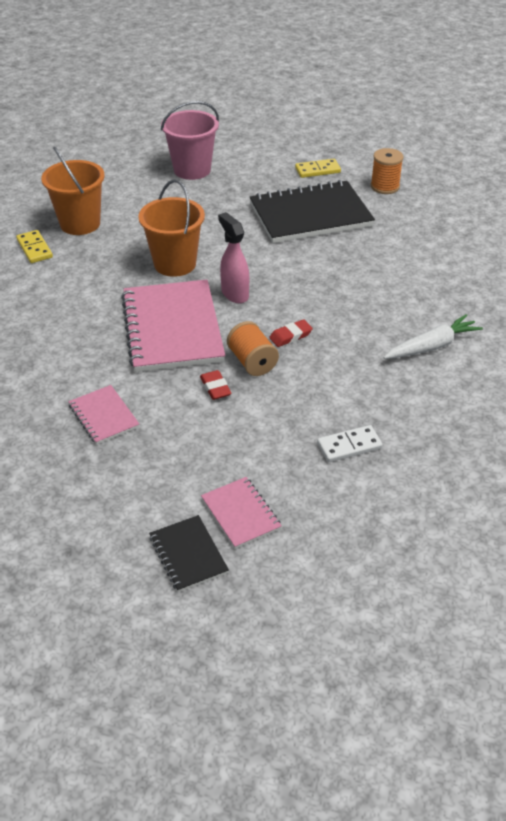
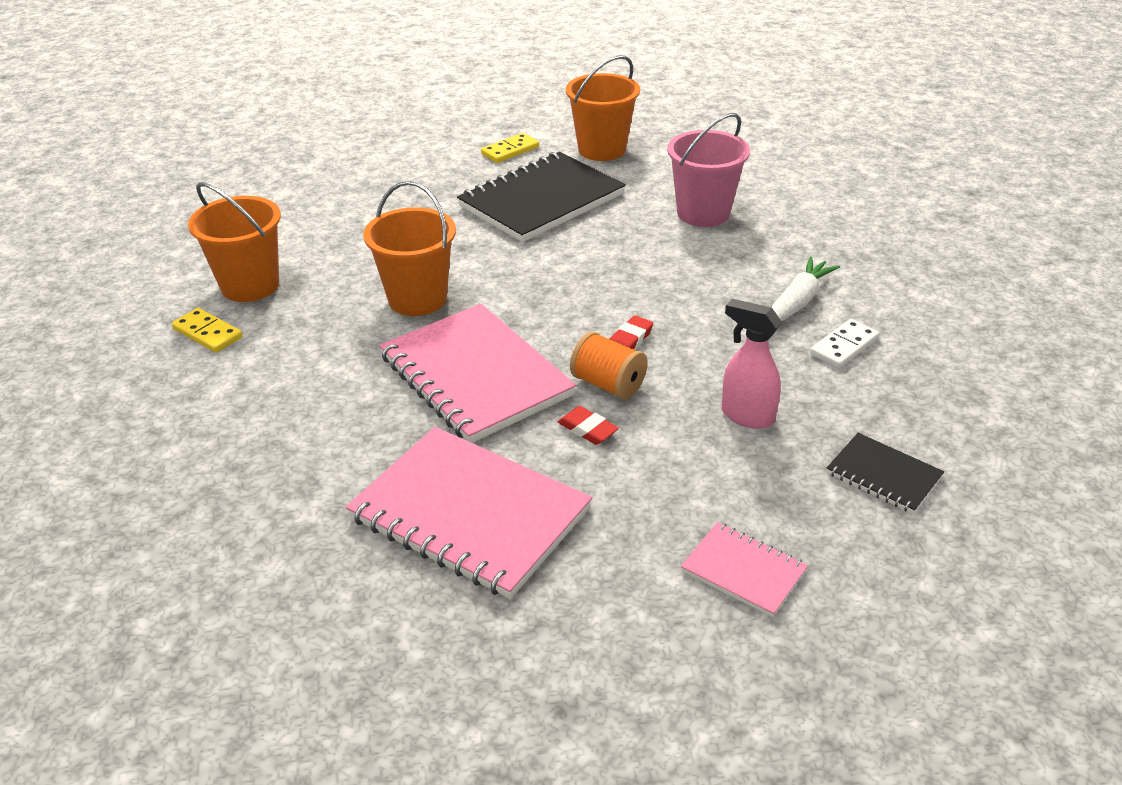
camera: 25 degrees left, 5 degrees down
pink notebook [68,385,139,445] -> pink notebook [346,427,592,599], size x2.05
black notebook [149,515,229,592] -> black notebook moved to [827,433,944,514]
pink bucket [161,101,219,180] -> pink bucket moved to [667,113,750,227]
pink spray bottle [218,212,249,303] -> pink spray bottle moved to [722,299,782,429]
white domino [317,425,383,462] -> white domino moved to [810,319,879,368]
orange spool [371,148,404,194] -> orange bucket [566,55,640,161]

